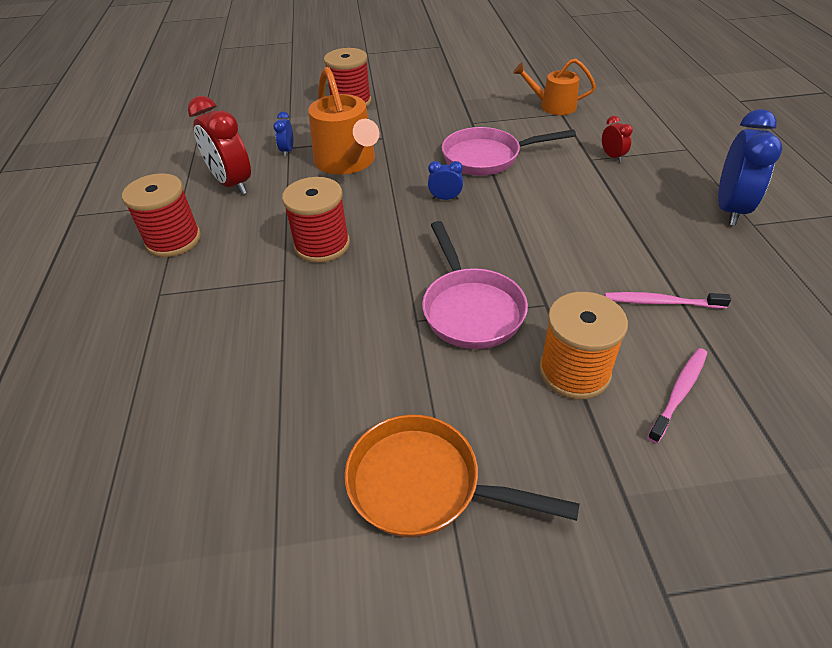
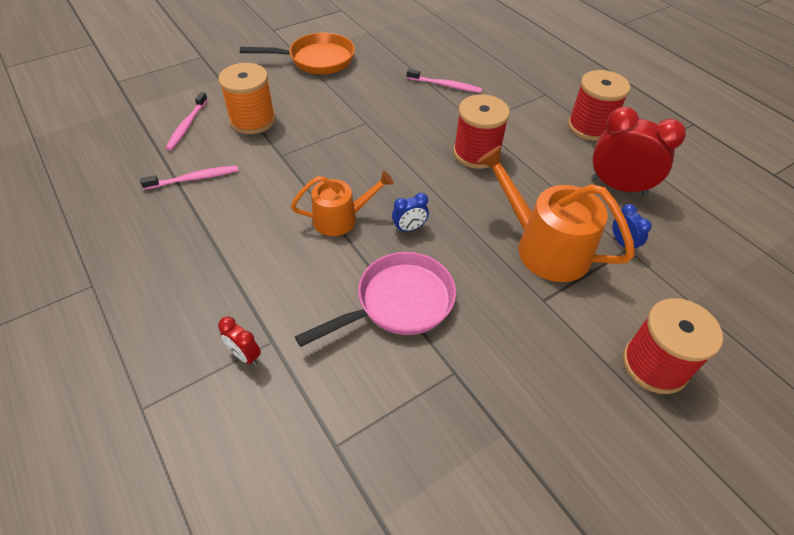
camera: 150 degrees right, 5 degrees up
pink pan [422,221,528,349] -> none
orange watering can [513,59,596,115] -> orange watering can moved to [291,171,394,236]
blue clock [718,109,782,226] -> none
none -> pink toothbrush [407,69,482,93]

